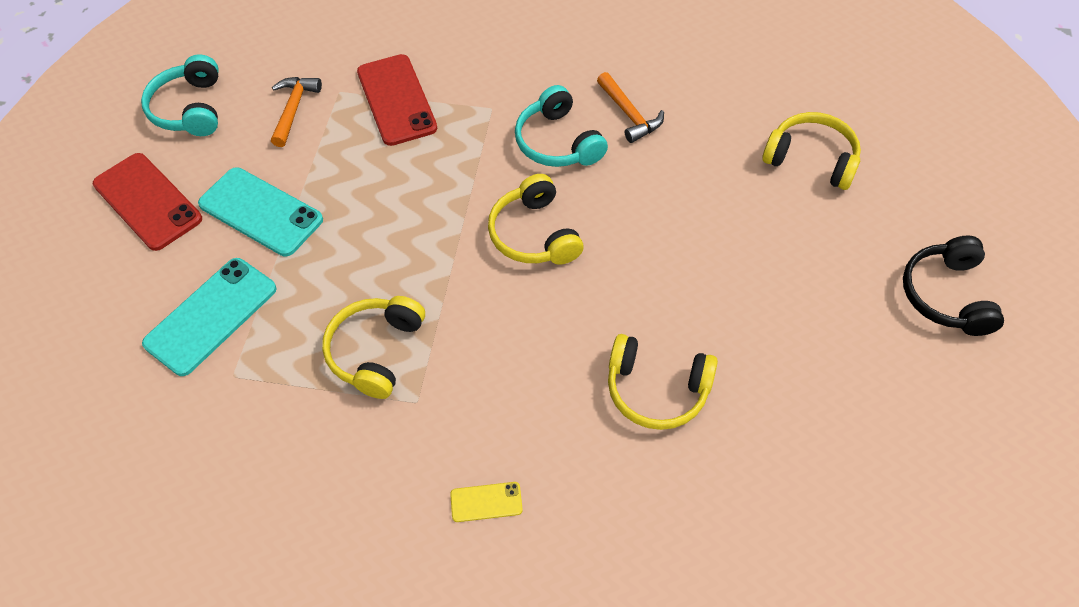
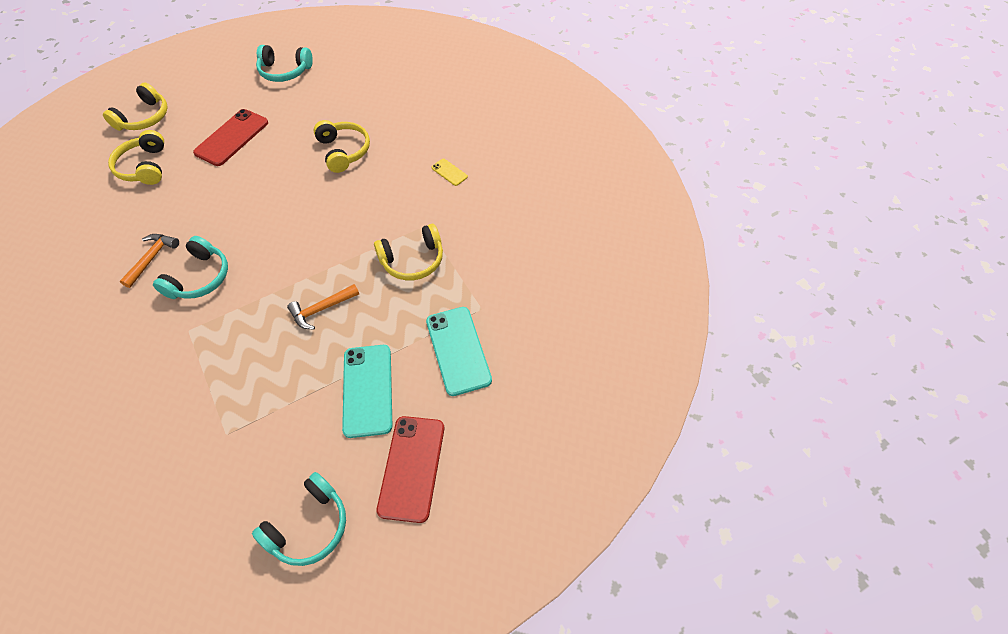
camera: 130 degrees left, 0 degrees up
turquoise phone [142,258,277,376] -> turquoise phone turned 75 degrees clockwise [426,307,492,396]
orange hammer [271,77,322,147] -> orange hammer moved to [287,284,359,330]
red phone [357,54,437,146] -> red phone moved to [193,109,268,166]
yellow headphones [488,174,584,265] -> yellow headphones moved to [103,82,168,131]
black headphones [903,235,1004,336] -> none
none -> turquoise headphones [256,45,313,82]

